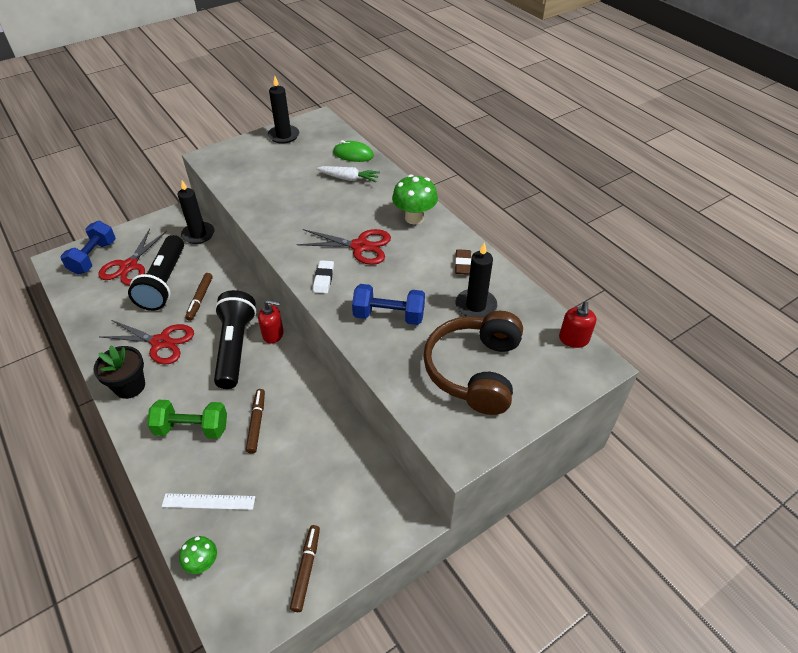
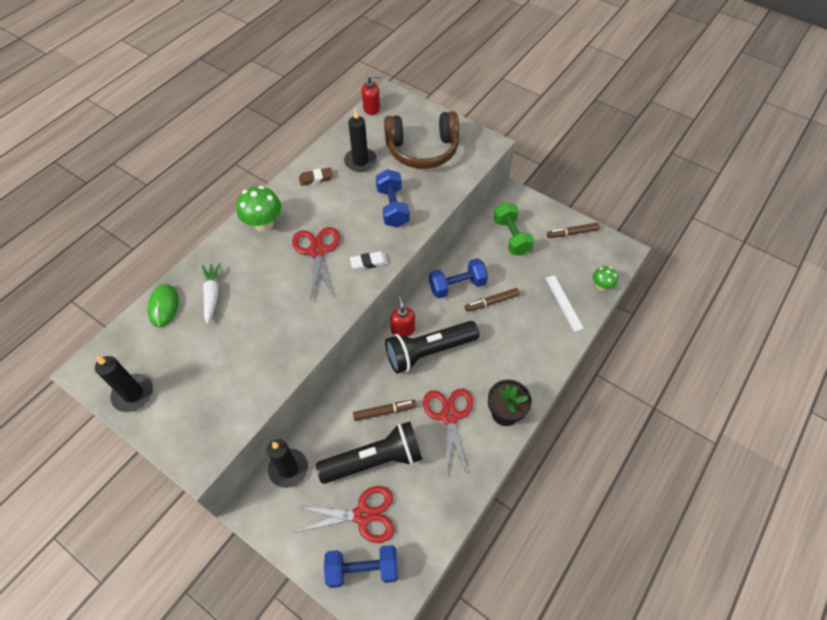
camera: 110 degrees left, 10 degrees up
green dumbbell [147,400,227,439] -> green dumbbell moved to [494,202,534,256]
none -> blue dumbbell [429,258,488,298]

